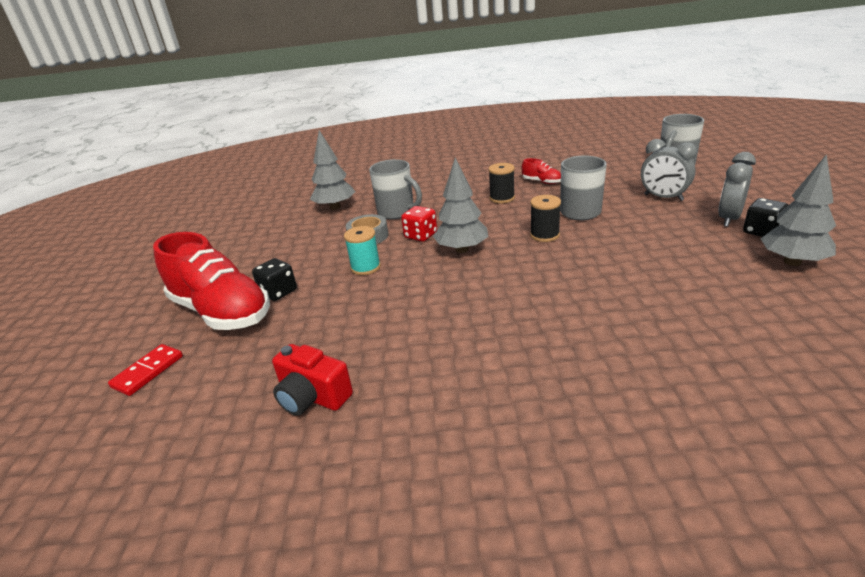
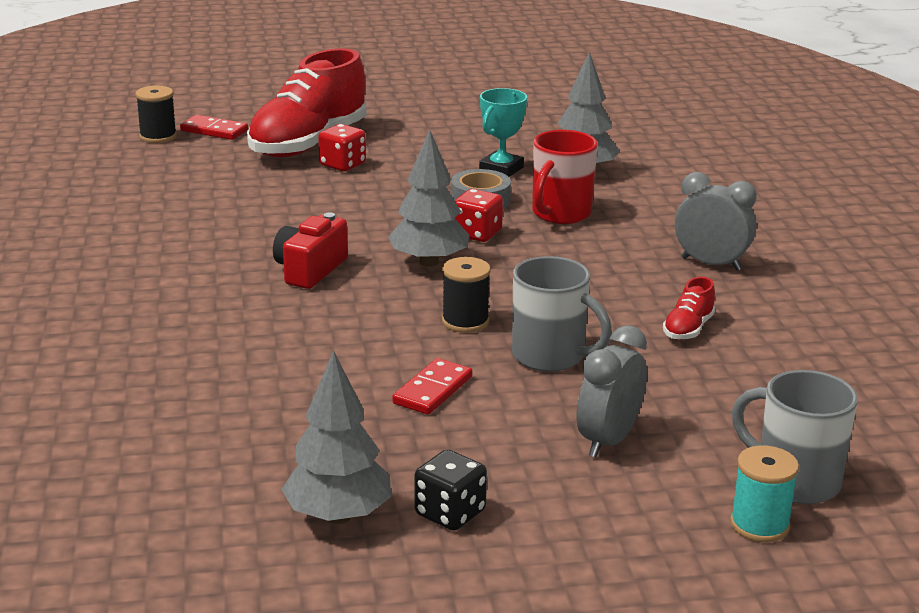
camera: 80 degrees right, 5 degrees down
black dice [252,258,297,301] -> red dice [318,124,366,171]
red camera [272,344,353,416] -> red camera moved to [273,213,348,289]
turquoise spool [344,226,381,275] -> turquoise spool moved to [730,445,799,542]
grey mug [369,159,422,219] -> red mug [532,130,597,224]
black spool [488,163,515,203] -> black spool moved to [136,85,177,143]
grey clock [718,152,756,227] -> grey clock moved to [675,172,757,271]
none -> red domino [392,358,472,415]
none -> turquoise trophy [479,88,527,177]

